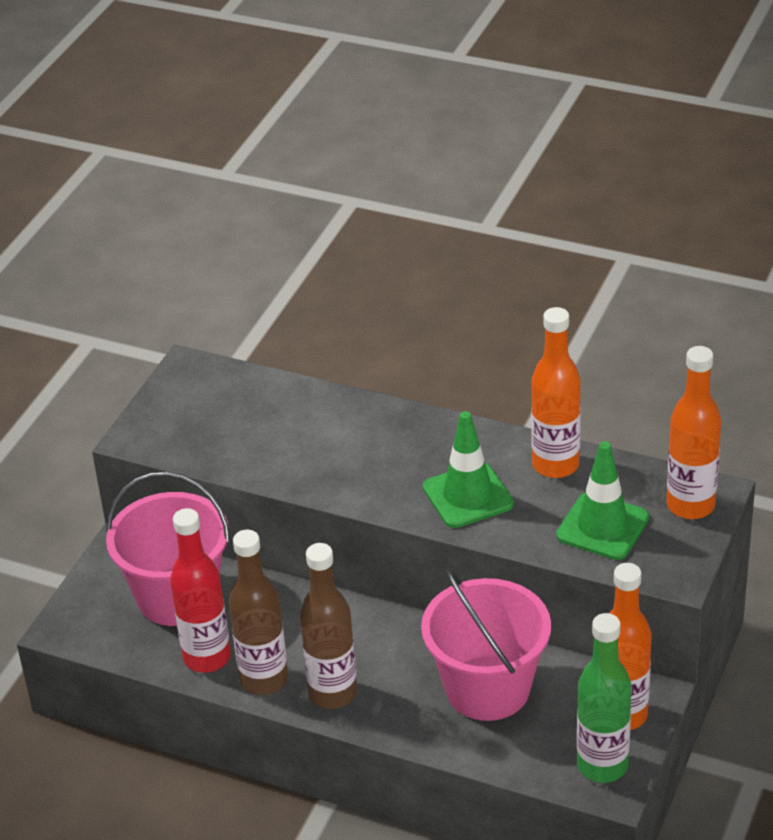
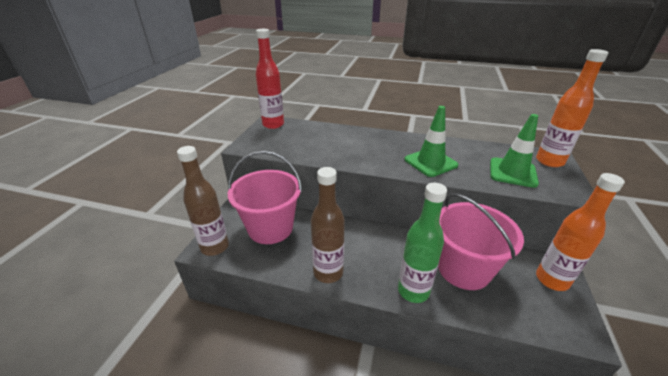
camera: 10 degrees left, 5 degrees down
red bottle [170,508,231,673] -> red bottle moved to [256,29,284,129]
brown bottle [300,543,357,709] -> brown bottle moved to [177,146,229,256]
orange bottle [531,307,581,478] -> none
green bottle [577,613,632,783] -> green bottle moved to [398,183,447,303]

